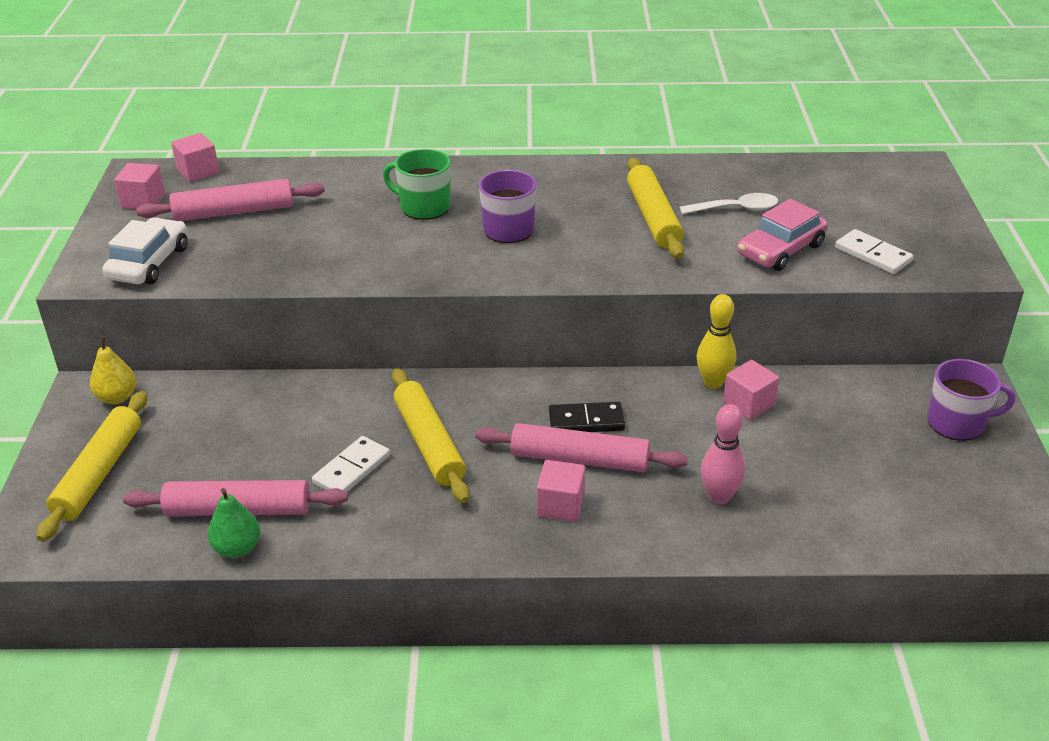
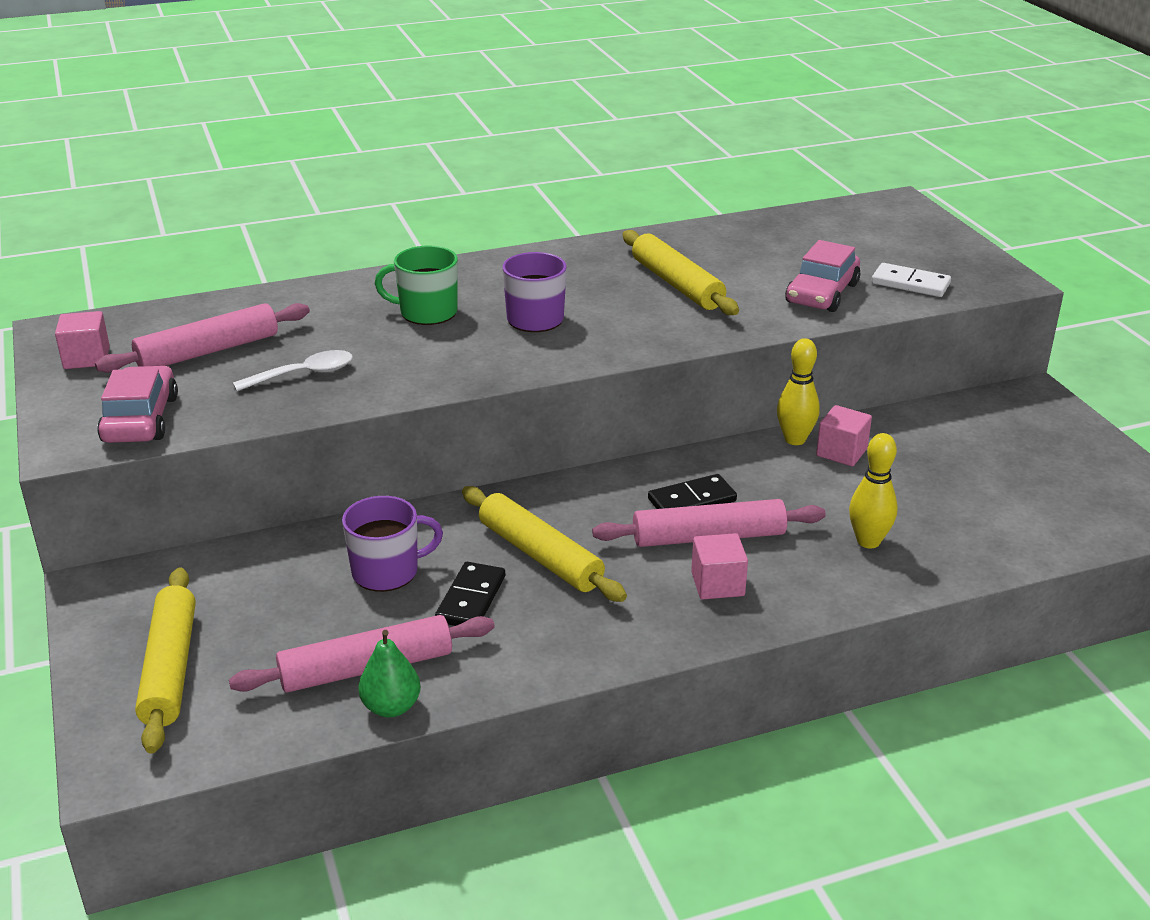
camera: 20 degrees left, 5 degrees down
yellow pear [90,336,137,404] -> none
white car [102,218,188,284] -> pink car [97,366,178,443]
pink cube [171,133,219,182] -> none
white domino [312,436,390,492] -> black domino [435,562,505,626]
white spoon [680,193,778,214] -> white spoon moved to [233,350,353,391]
pink bowling pin [701,404,745,504] -> yellow bowling pin [849,433,898,549]
purple mug [927,359,1015,441] -> purple mug moved to [342,496,443,592]

